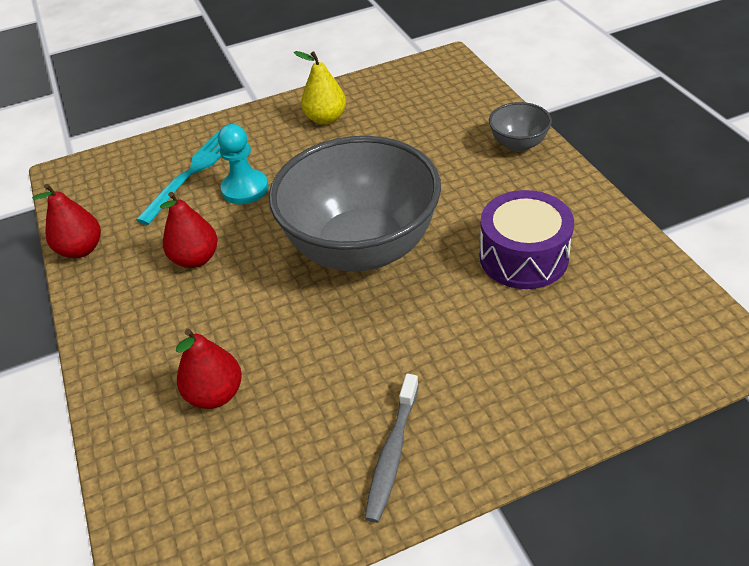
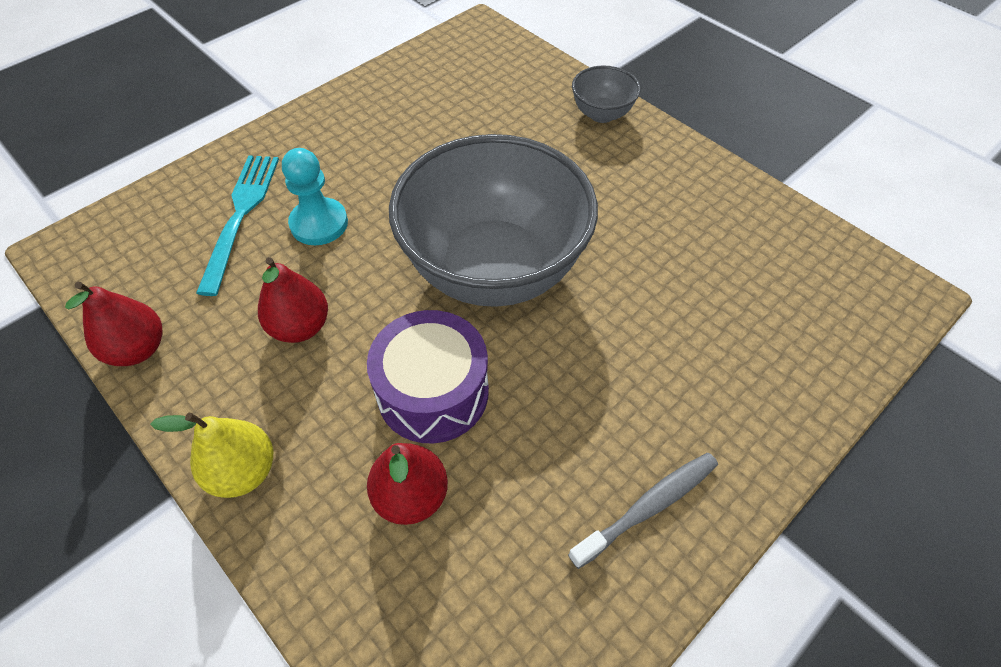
camera: 25 degrees left, 10 degrees up
yellow pear [294,51,346,125] -> yellow pear moved to [150,412,273,498]
grey toothbrush [364,374,419,523] -> grey toothbrush turned 120 degrees counterclockwise [568,453,718,569]
purple drum [480,190,574,289] -> purple drum moved to [367,310,489,443]

